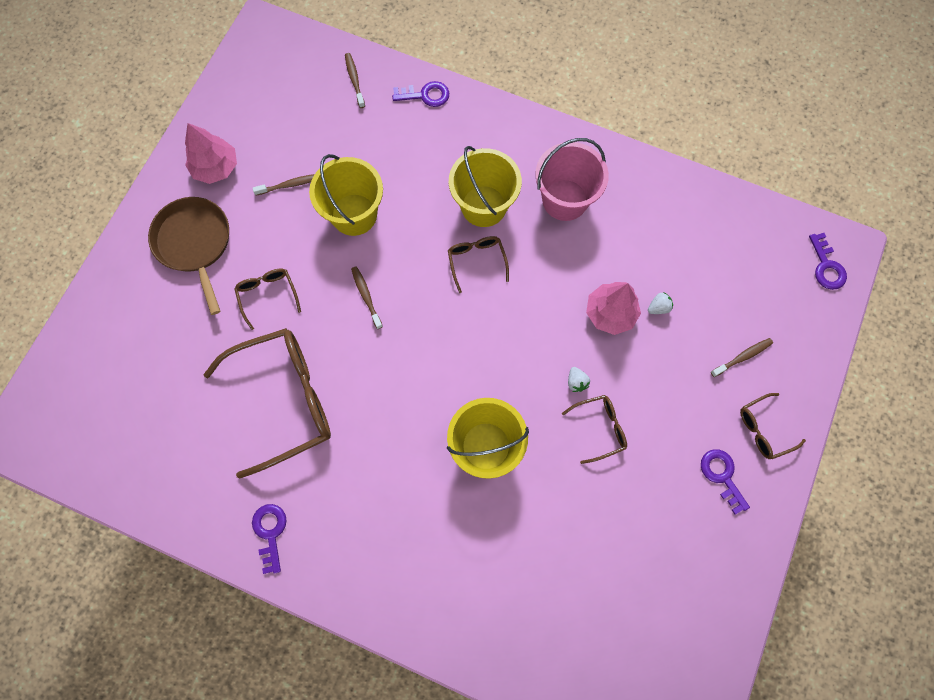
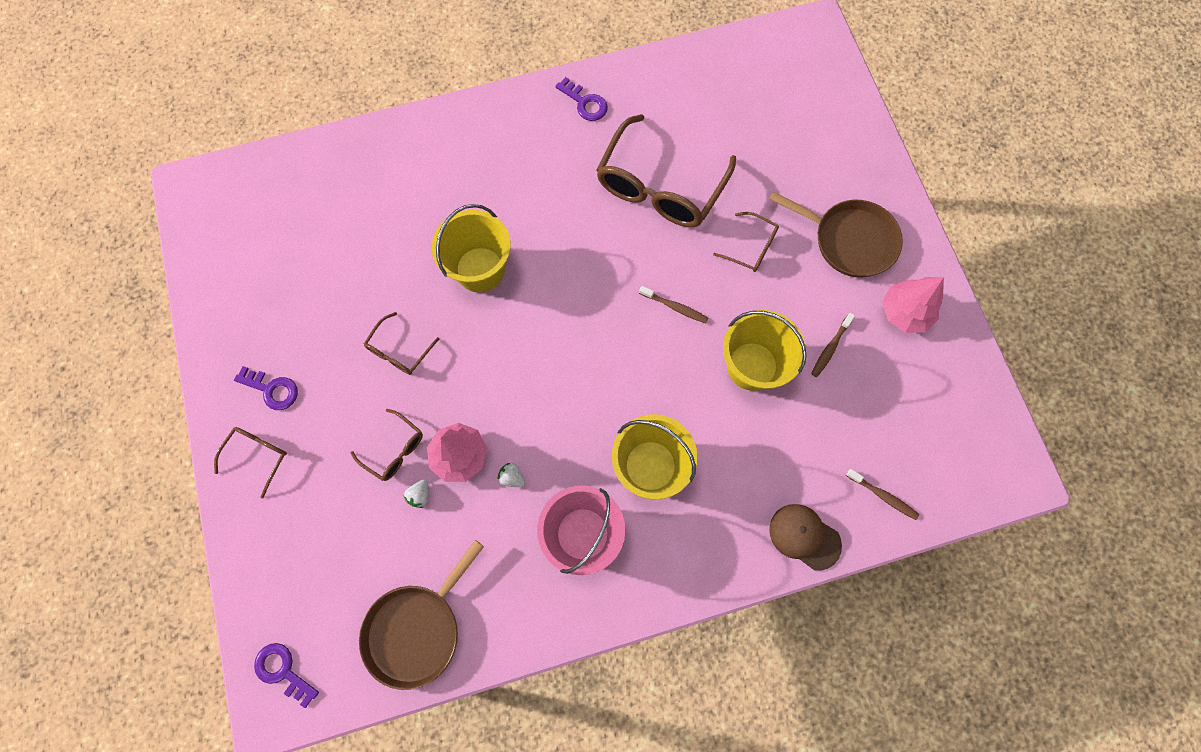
camera: 140 degrees right, 0 degrees up
purple key [392,81,449,107] -> brown cap [769,504,842,571]
brown glasses [448,236,509,293] -> brown glasses moved to [351,409,423,481]
white strawberry [568,367,590,392] -> white strawberry moved to [498,463,525,487]
brown toothbrush [711,338,773,377] -> none
none -> brown pan [359,540,484,690]

